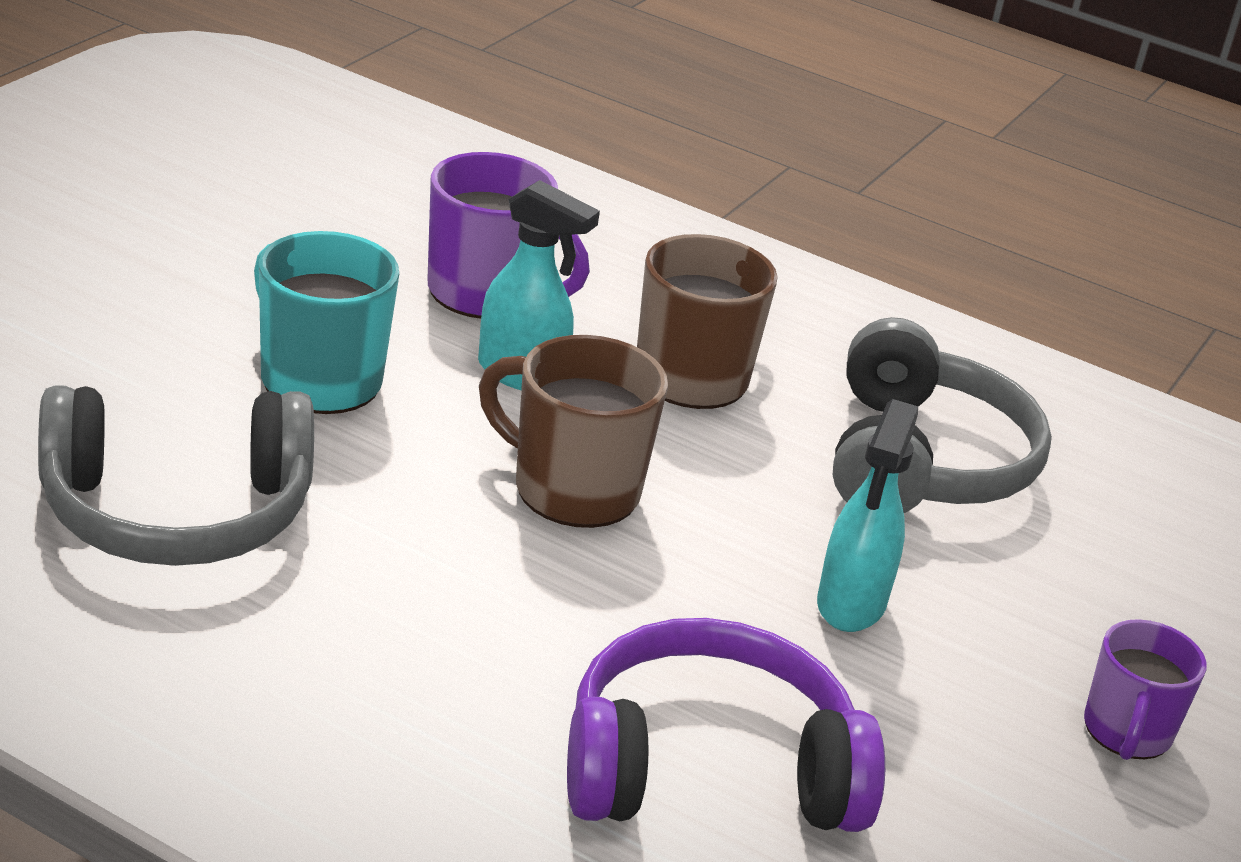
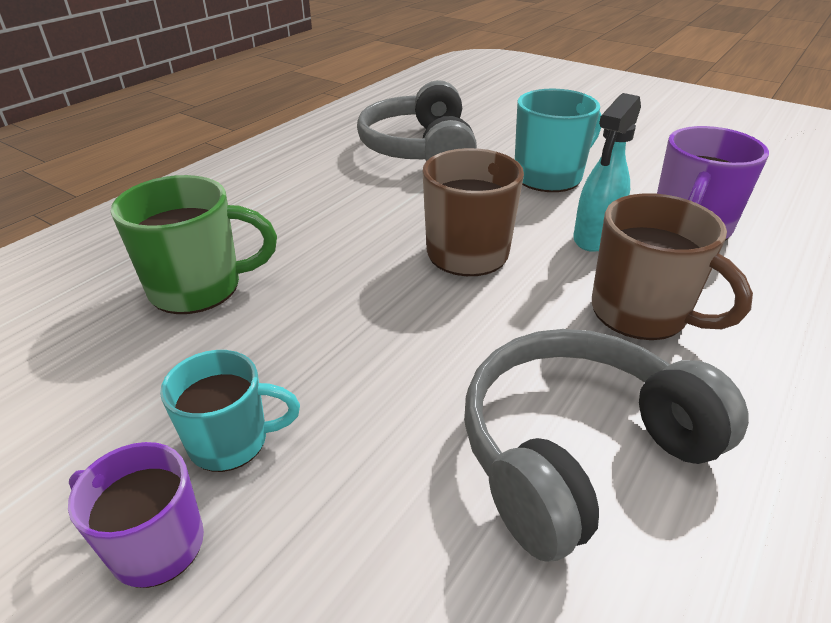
camera: 100 degrees right, 5 degrees up
purple headphones [567,618,885,832] -> green mug [111,175,277,314]
turquoise spray bottle [817,399,918,632] -> none
grey headphones [833,317,1052,513] -> grey headphones turned 135 degrees clockwise [464,329,749,562]
none -> turquoise mug [160,350,300,472]

